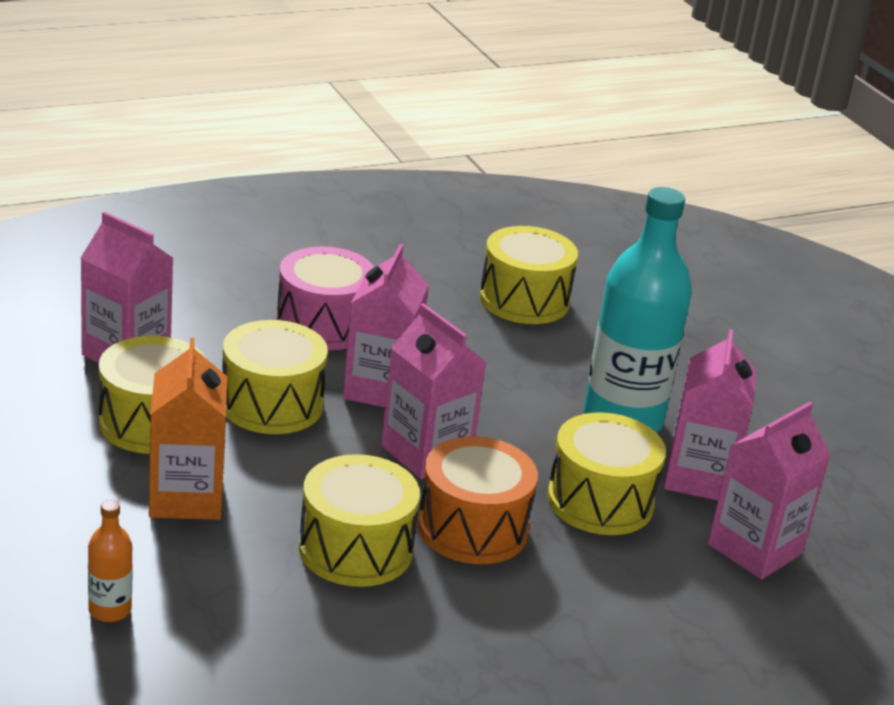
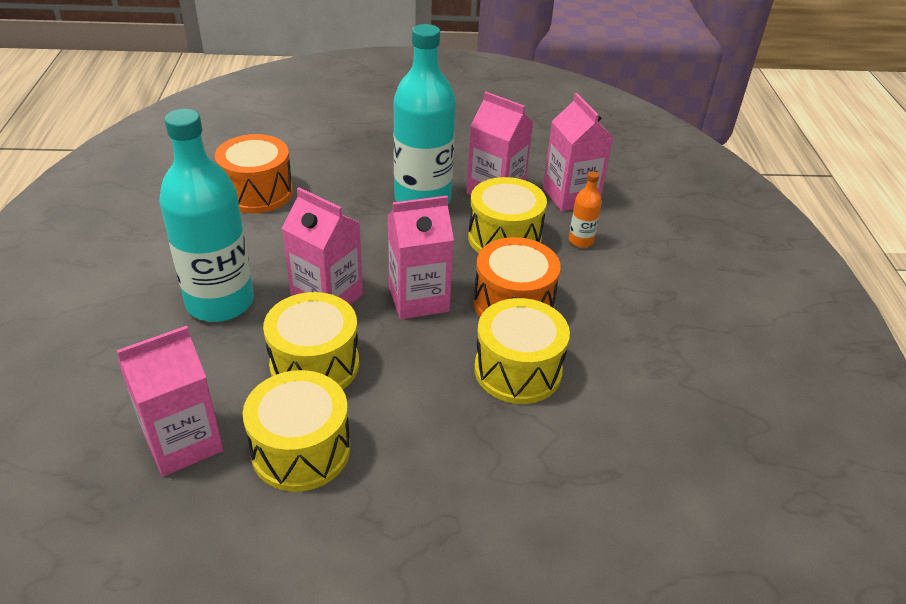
camera: 65 degrees left, 10 degrees up
orange bottle [88,500,133,622] -> orange bottle moved to [569,171,602,248]
orange carton [149,338,227,520] -> none
pink drum [276,246,374,350] -> turquoise bottle [159,109,254,322]
yellow drum [480,226,578,324] -> orange drum [215,134,293,213]

